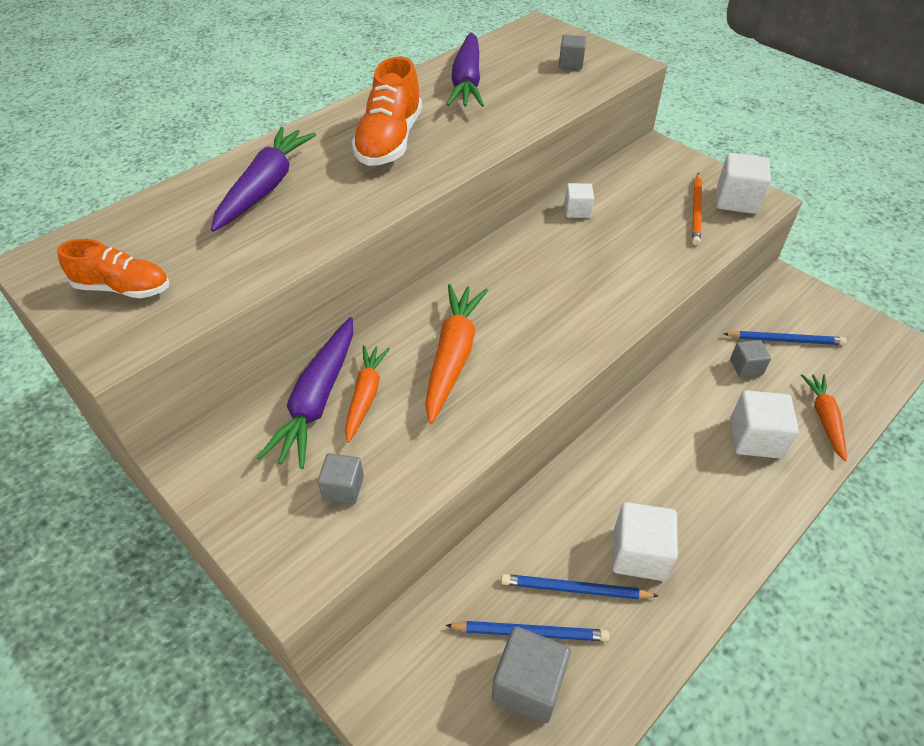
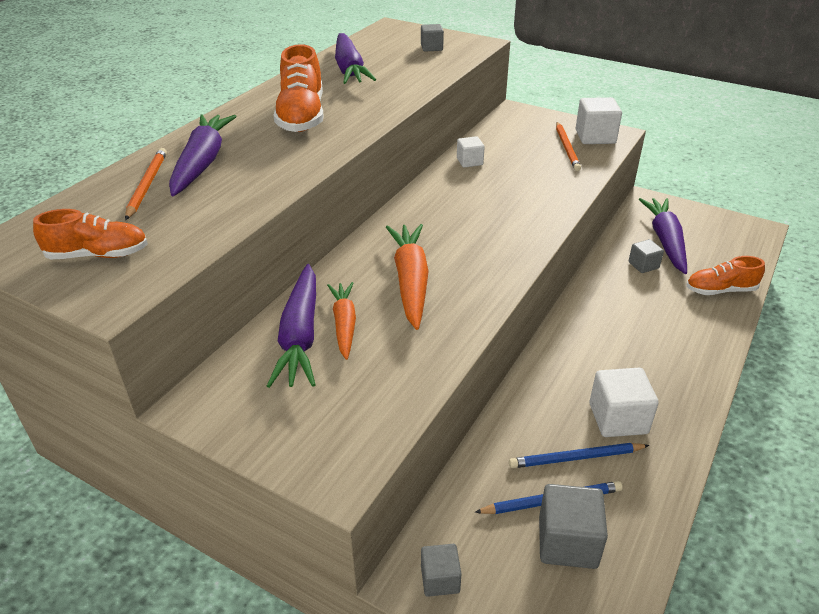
camera: 15 degrees left, 10 degrees down
grey cube [318,453,364,504] -> grey cube moved to [421,544,461,597]
blue pencil [724,331,847,345] -> purple carrot [639,198,687,274]
white cube [730,390,799,458] -> none
orange carrot [801,374,847,461] -> orange shoe [686,256,765,295]
none -> orange pencil [125,148,167,220]

